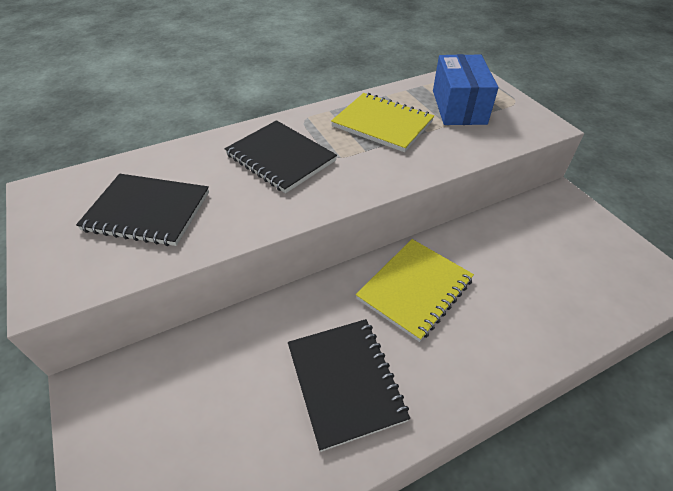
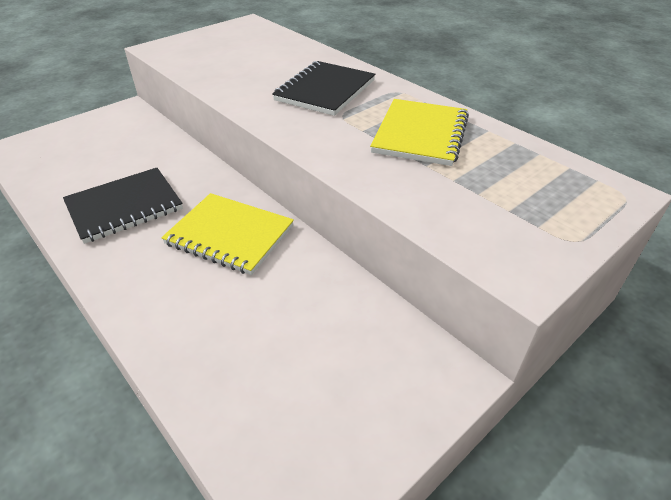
camera: 75 degrees right, 5 degrees down
black notebook [76,174,209,246] -> none
blue box [433,54,499,125] -> none

